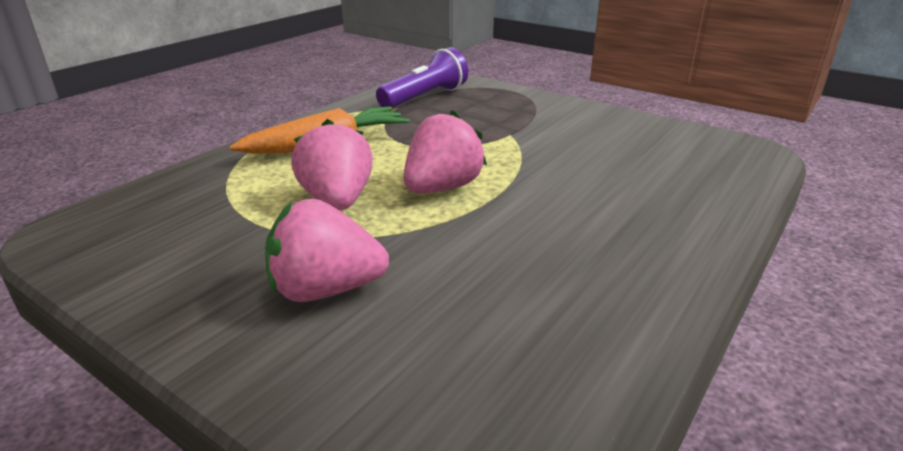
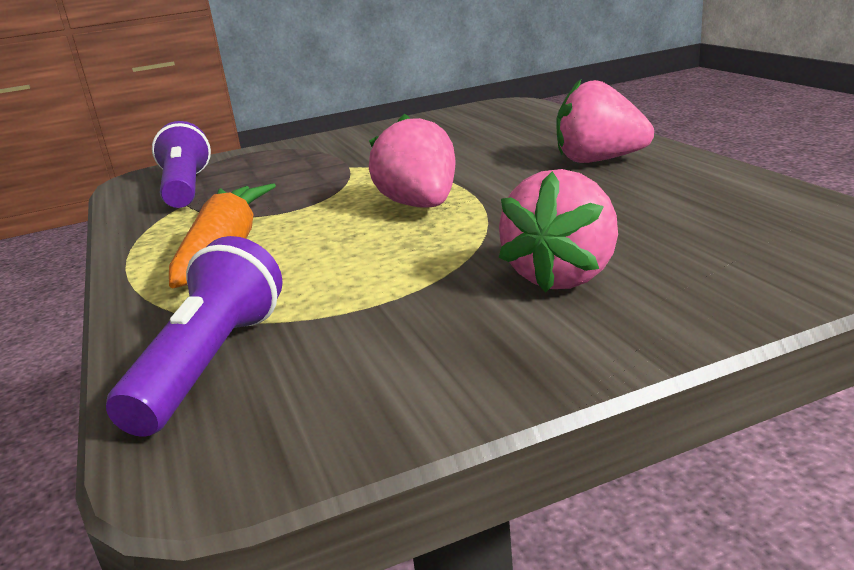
camera: 55 degrees left, 5 degrees down
pink strawberry [291,119,373,210] -> pink strawberry moved to [556,78,654,163]
none -> purple flashlight [106,236,283,437]

